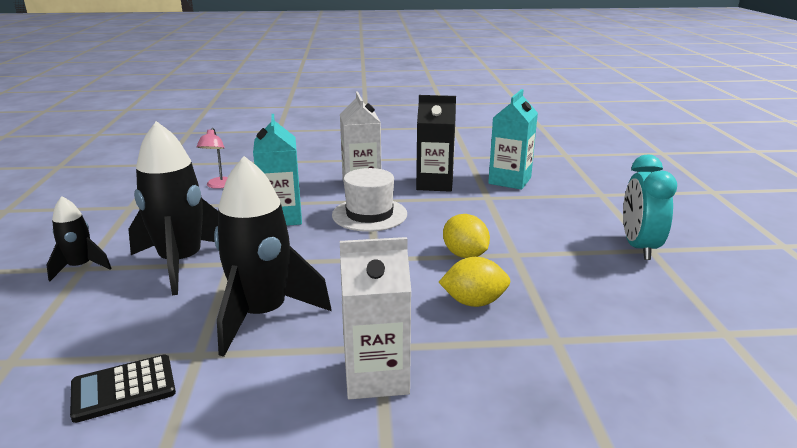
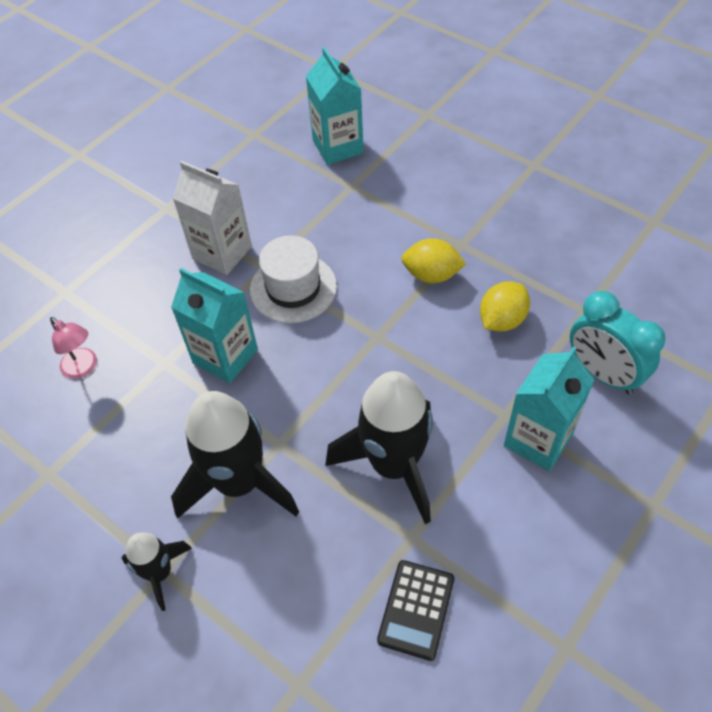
camera: 45 degrees left, 30 degrees up
white carton [340,237,411,400] -> turquoise carton [504,346,594,471]
black carton [416,95,456,192] -> none
turquoise clock [623,155,677,260] -> turquoise clock moved to [570,291,666,394]

